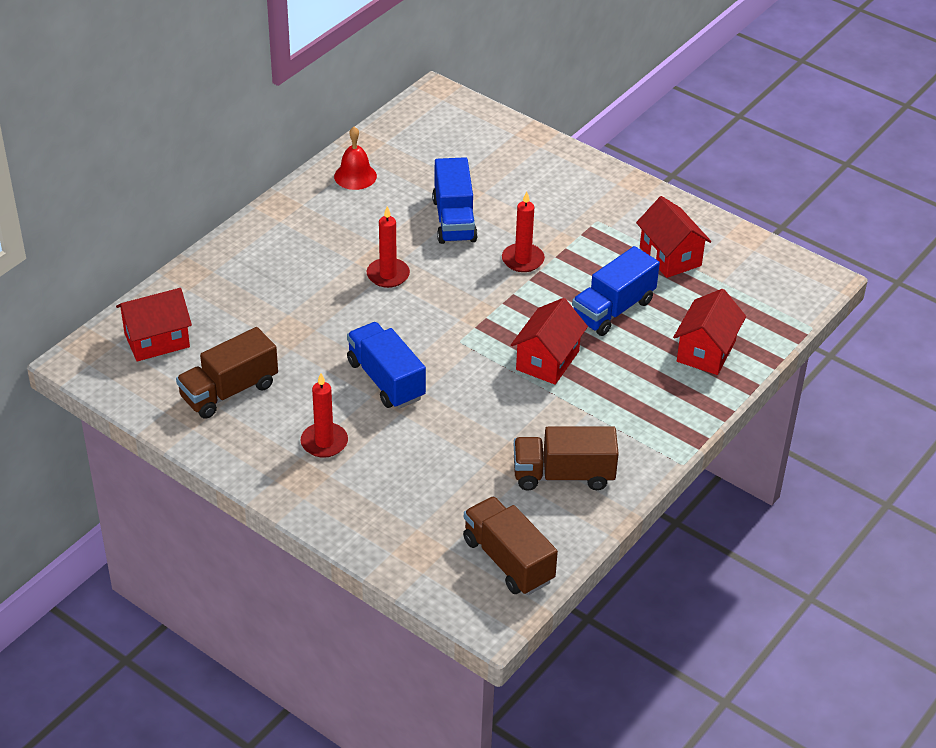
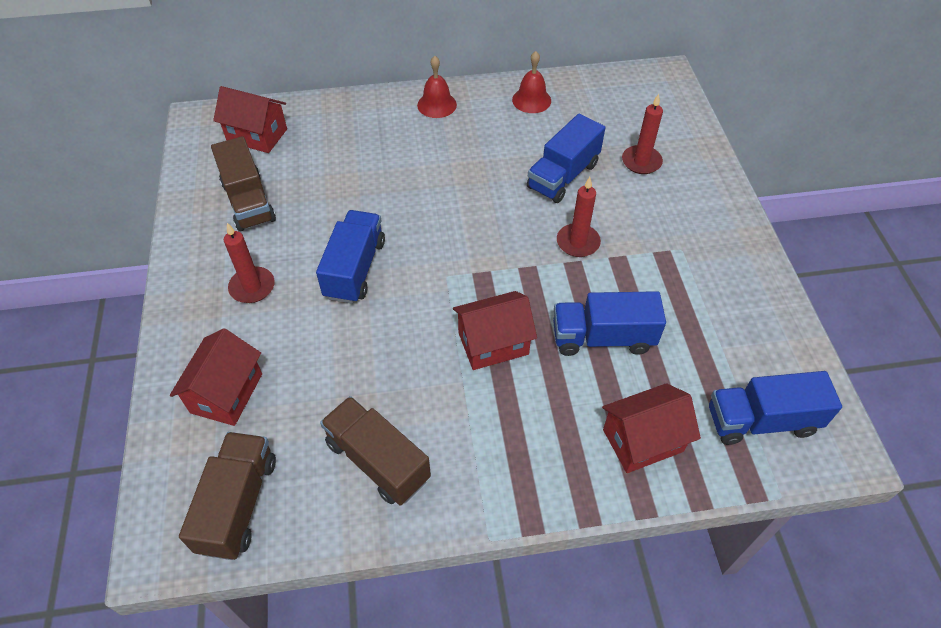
camera: 45 degrees right, 10 degrees up
brown truck [176,327,278,419] -> brown truck turned 120 degrees counterclockwise [211,136,276,232]
red candle [367,206,410,288] -> red candle moved to [622,94,663,174]
red house [636,196,711,278] -> red house moved to [170,328,262,426]
none -> red bell [417,56,457,118]
none -> blue truck [709,371,842,445]

